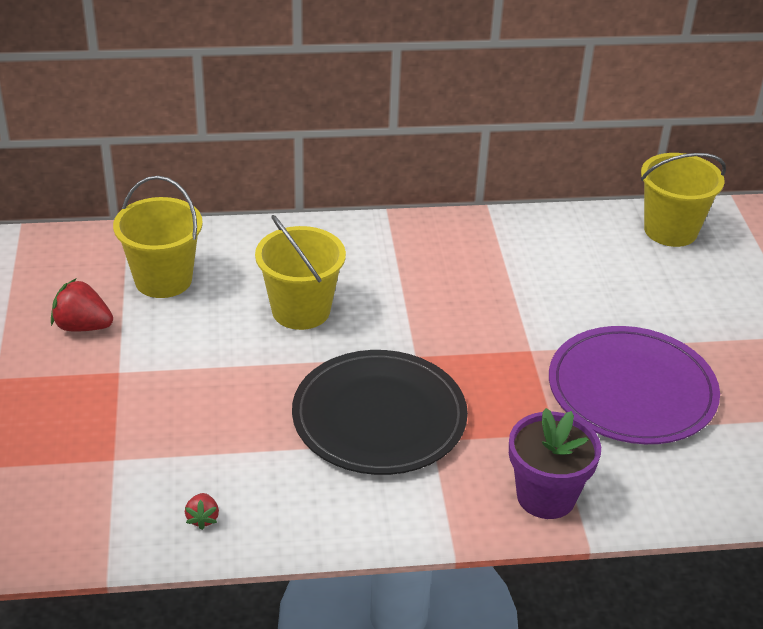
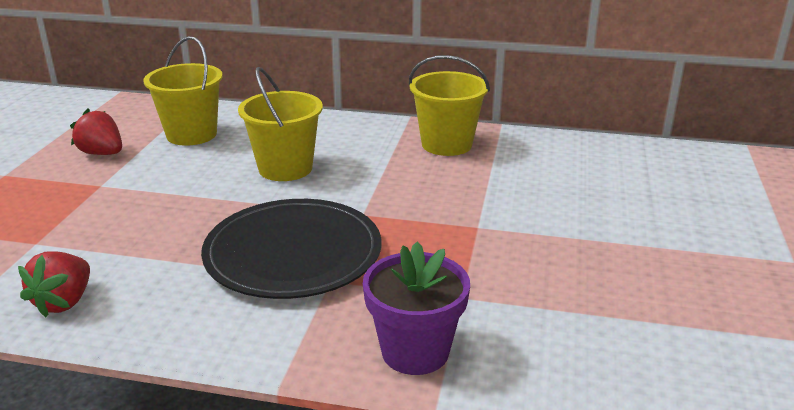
camera: 20 degrees right, 10 degrees down
red strawberry [185,493,219,530] -> red strawberry [18,251,90,318], size x1.79
purple plate [549,326,720,444] -> none
yellow bucket [641,153,726,247] -> yellow bucket moved to [409,55,490,156]

